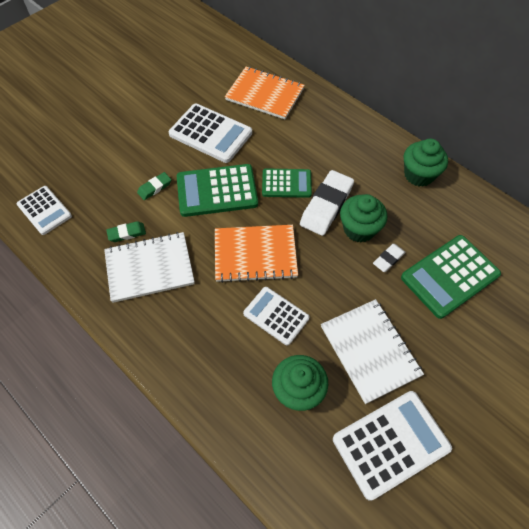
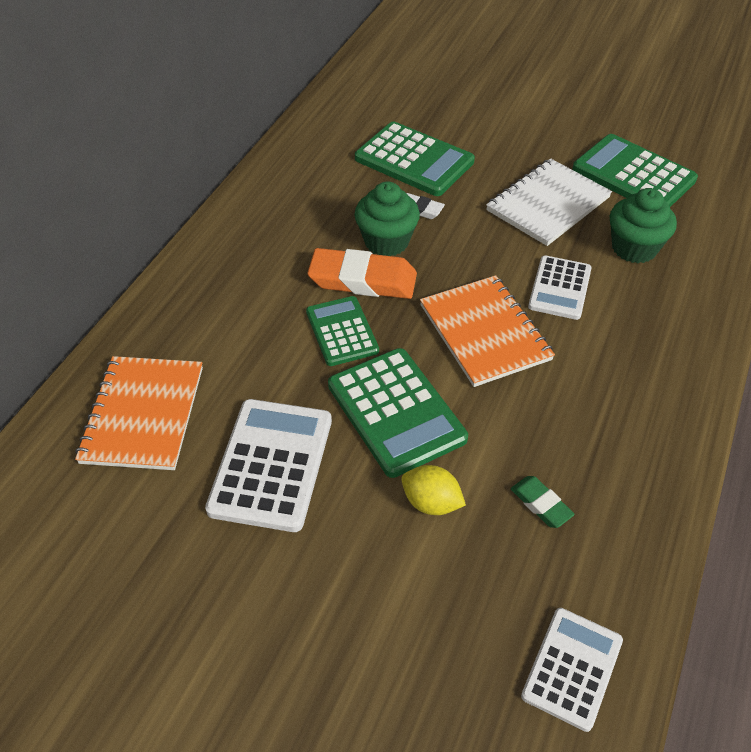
camera: 110 degrees left, 10 degrees down
white notebook [104,232,195,303] -> none
green eraser [137,172,171,200] -> yellow lemon [401,465,466,515]
white eraser [300,170,354,236] -> orange eraser [307,248,417,299]
white calculator [333,391,452,501] -> green calculator [572,134,698,207]
green cupcake [404,139,448,187] -> none

